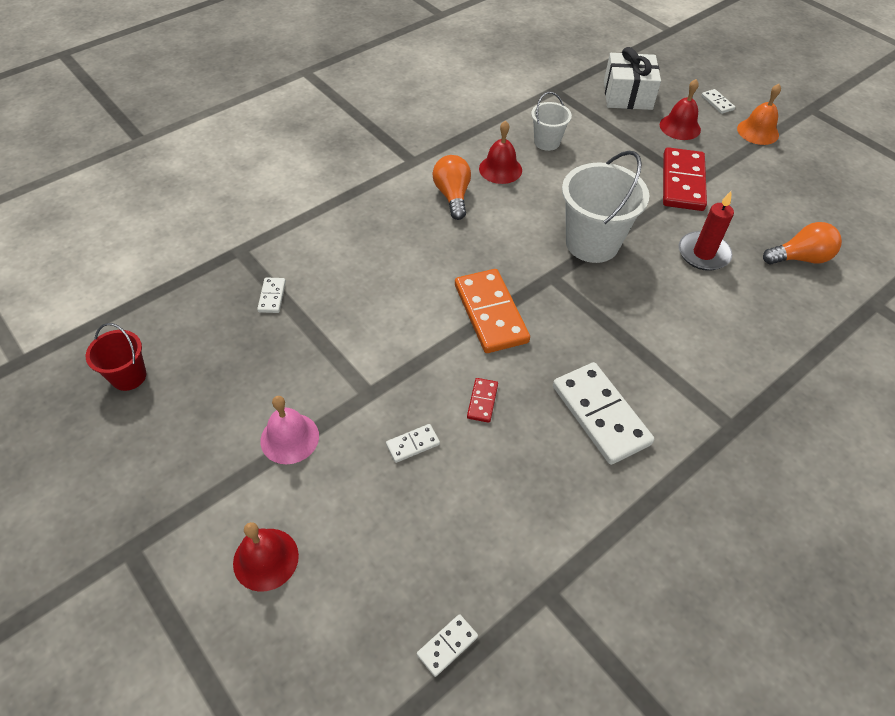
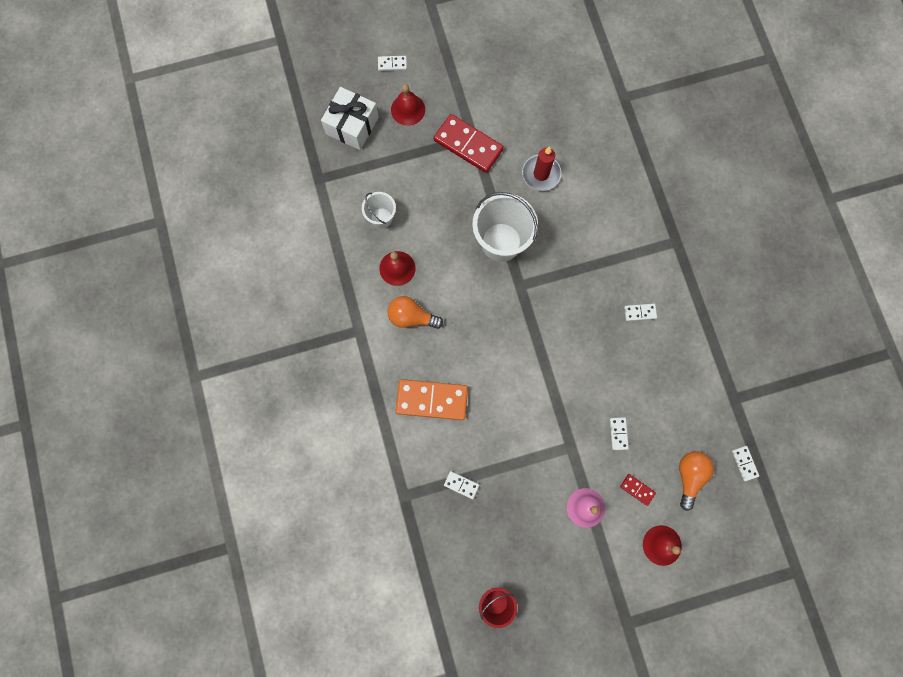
camera: 65 degrees left, 25 degrees up
orange domino [455,269,530,353] -> orange domino moved to [396,379,468,420]
red domino [467,378,498,423] -> red domino moved to [620,474,656,506]
white domino [553,362,654,465] -> white domino [624,304,657,321], size x0.46
orange bell [737,84,781,145] -> none
orange light bulb [763,222,842,264] -> orange light bulb moved to [679,451,714,511]

